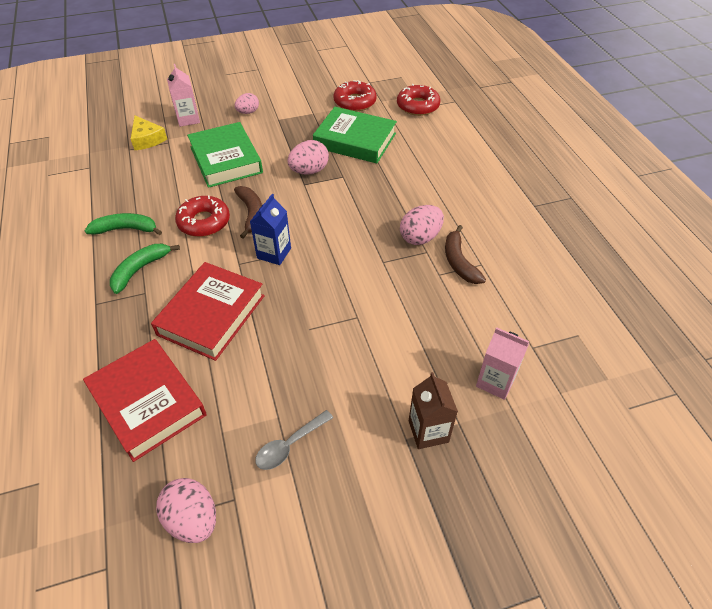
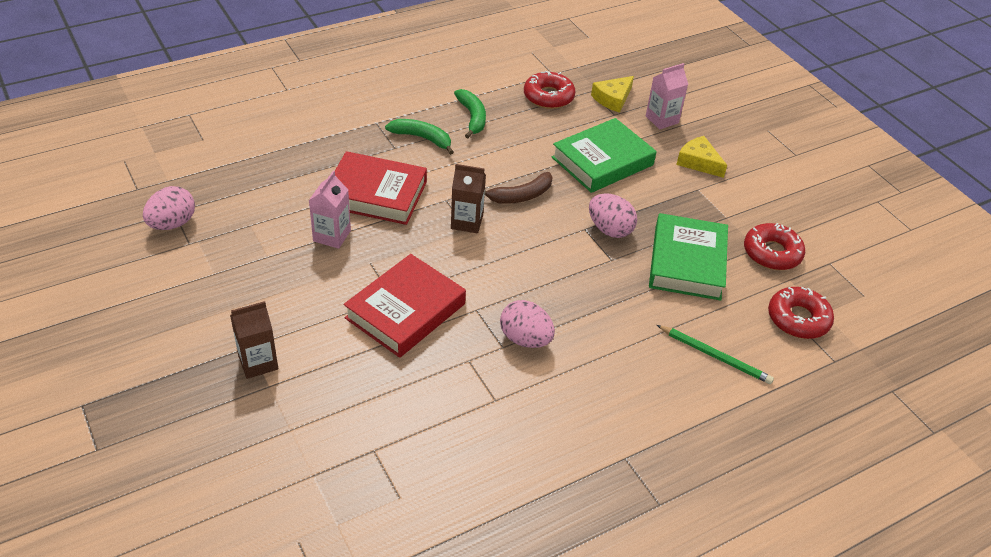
camera: 75 degrees right, 5 degrees down
red book [83,339,206,462] -> red book moved to [344,254,466,358]
red donut [175,195,230,237] -> red donut moved to [524,71,575,109]
pink egg [235,93,259,114] -> yellow cheese [676,136,727,178]
blue carton [250,194,291,265] -> brown carton [451,164,486,233]
grey spoon [255,410,333,470] -> none
brown banana [445,225,486,284] -> none
pink carton [476,327,529,400] -> pink carton moved to [309,171,351,249]
none -> green pencil [657,325,774,384]

